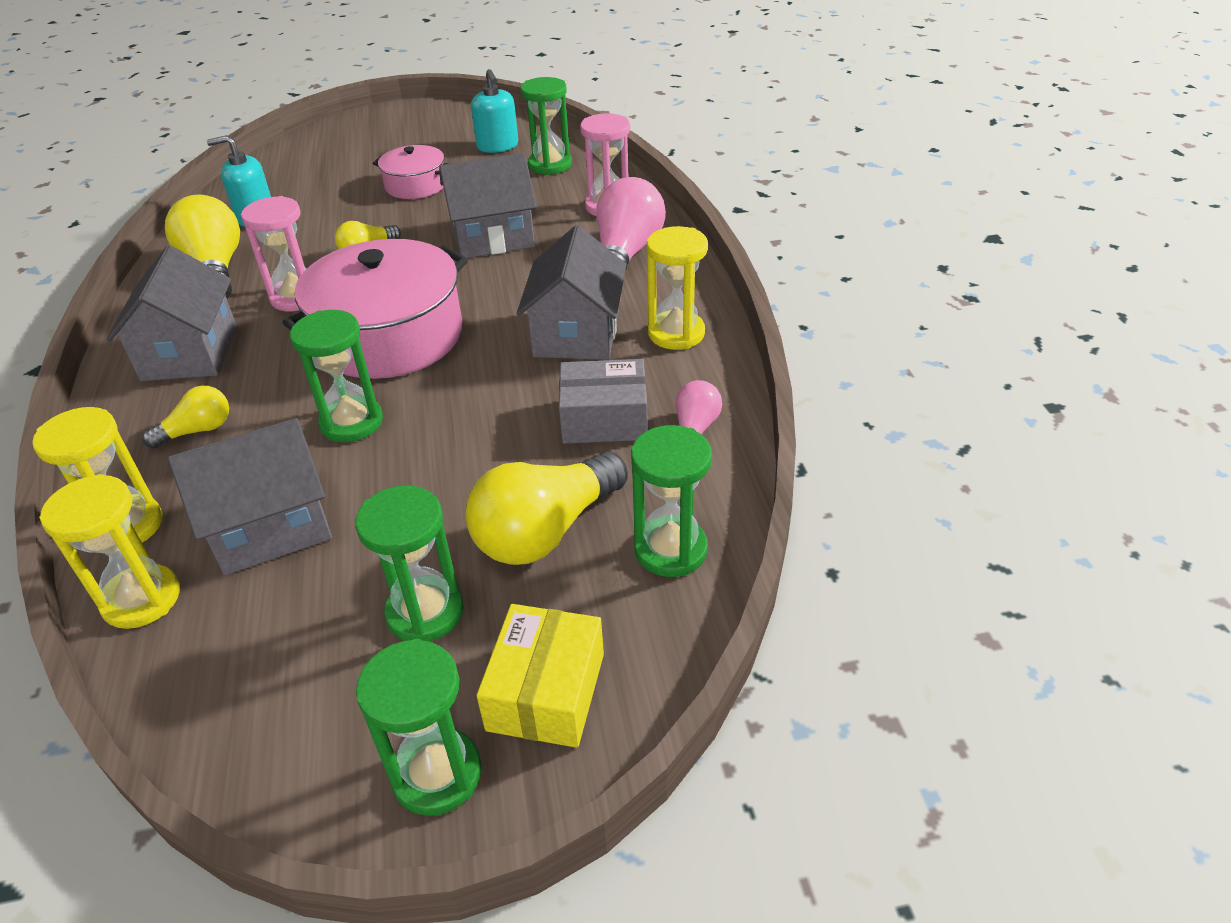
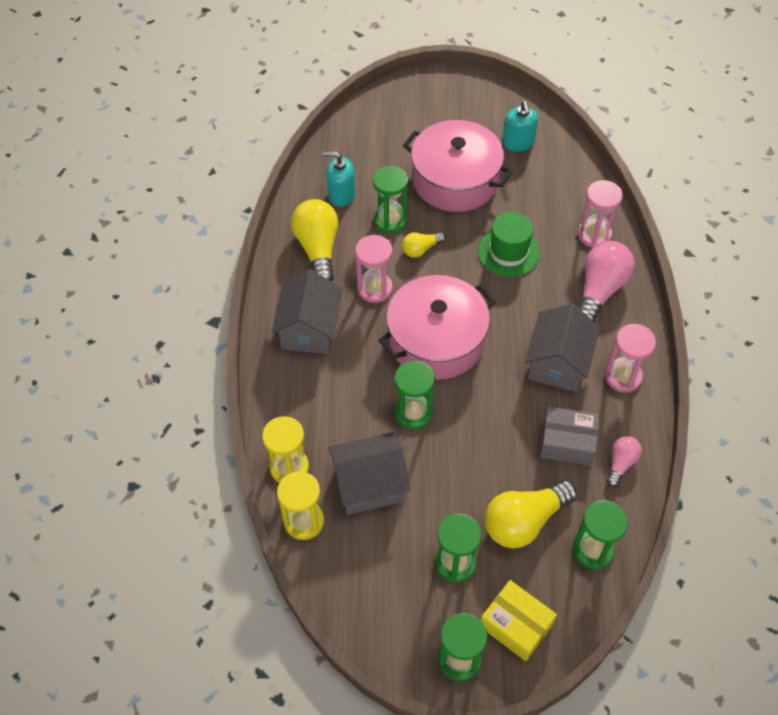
camera: 10 degrees right, 15 degrees up
yellow light bulb [142,386,229,449] -> none
pink pot [373,145,450,199] -> pink pot [403,120,513,212], size x1.89
grey house [439,153,537,258] -> green hat [478,212,540,277]
yellow box [476,604,604,748] -> yellow box turned 75 degrees counterclockwise [481,580,557,661]
green hourglass [520,77,572,175] -> green hourglass moved to [373,166,408,233]
yellow hourglass [647,226,708,350] -> pink hourglass [605,324,656,393]

